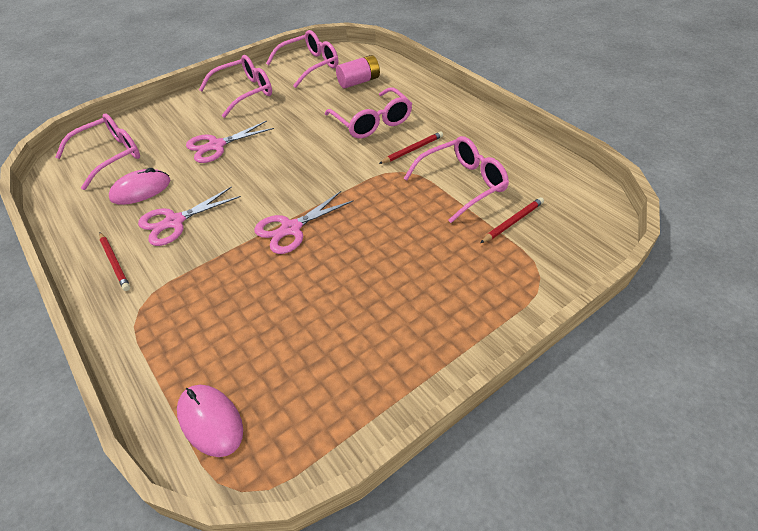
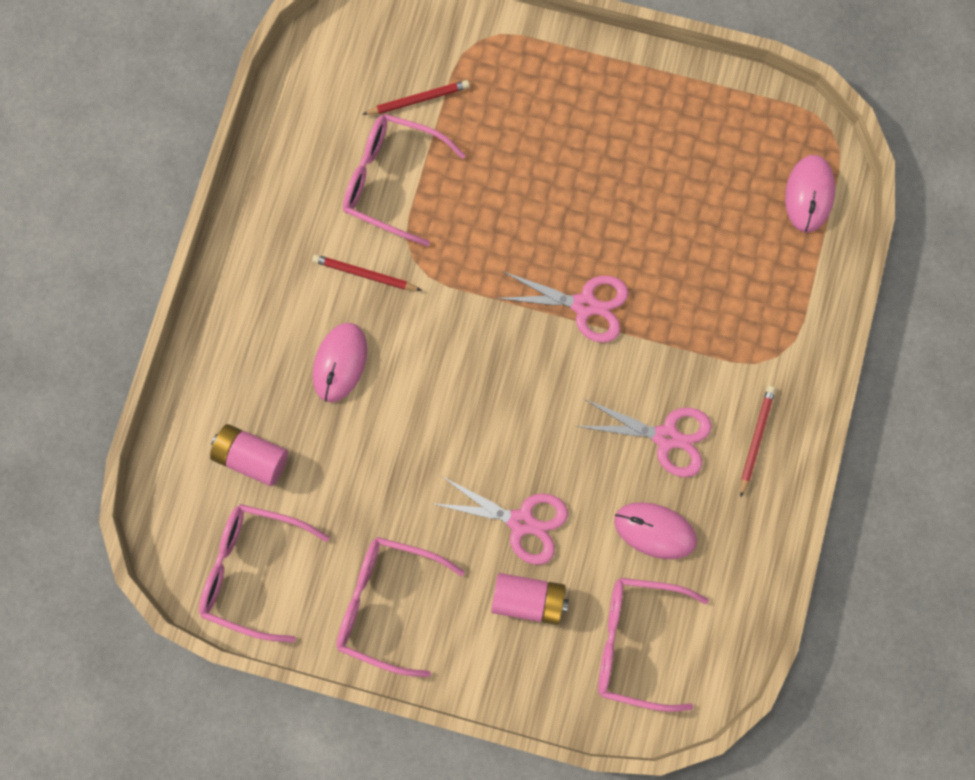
camera: 130 degrees left, 30 degrees up
pink glasses [325,87,412,138] -> pink mouse [313,323,367,402]
red pencil [480,197,544,243] -> red pencil turned 150 degrees clockwise [362,80,470,115]
none -> pink battery [491,573,569,625]

